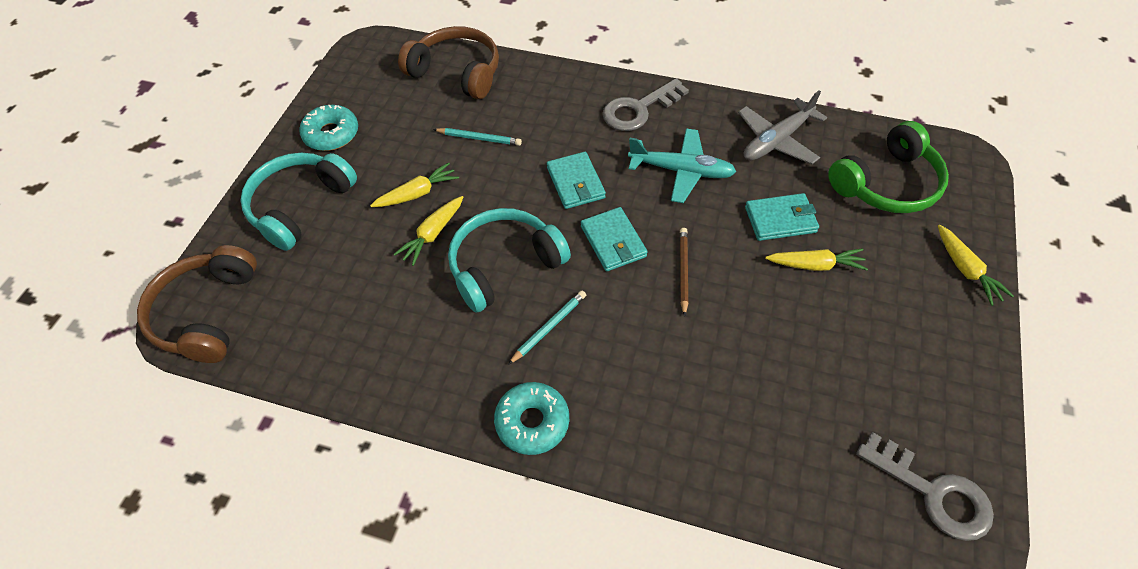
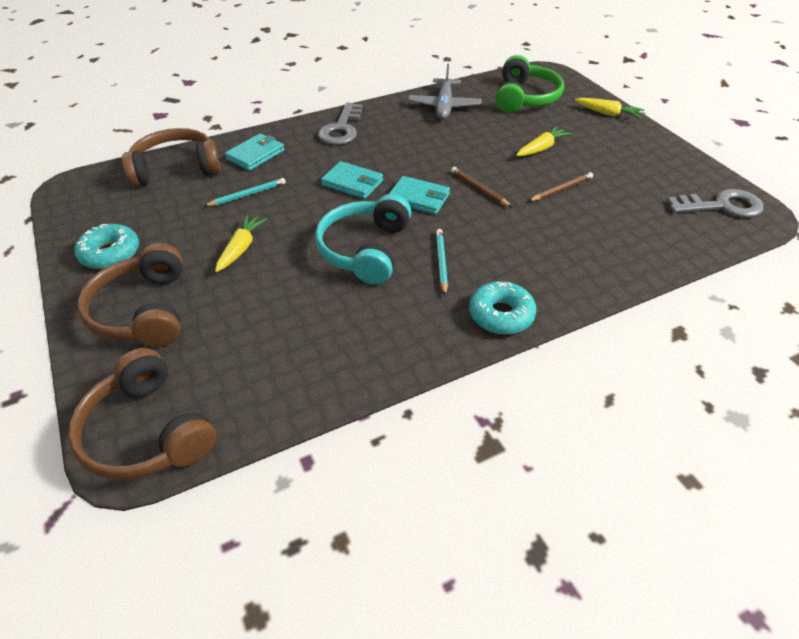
camera: 45 degrees left, 10 degrees down
turquoise headphones [240,153,357,251] -> brown headphones [78,243,183,347]
yellow carrot [393,196,463,266] -> none
turquoise plane [628,128,736,203] -> none
turquoise wallet [745,193,819,241] -> turquoise wallet moved to [225,133,285,171]
none -> brown pencil [529,172,593,201]

